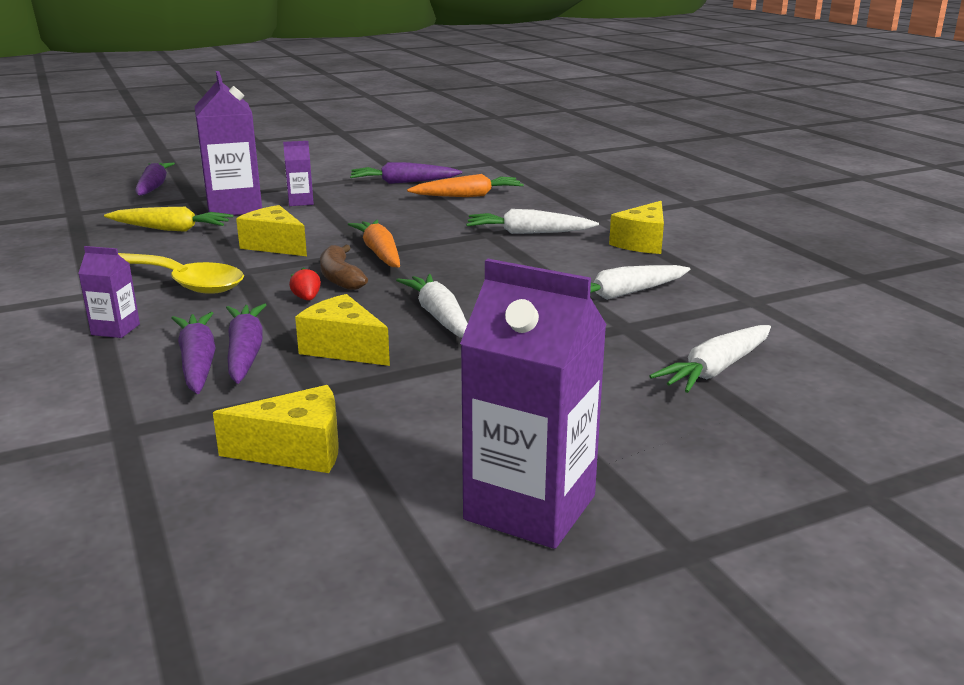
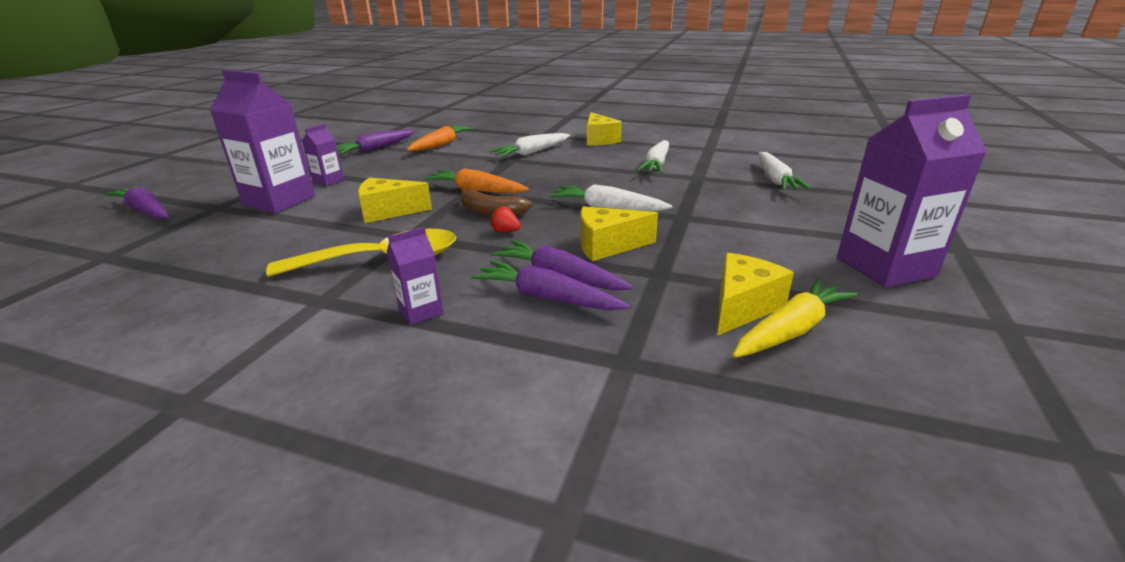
camera: 45 degrees left, 5 degrees up
yellow carrot [104,207,233,232] -> yellow carrot moved to [733,278,857,358]

